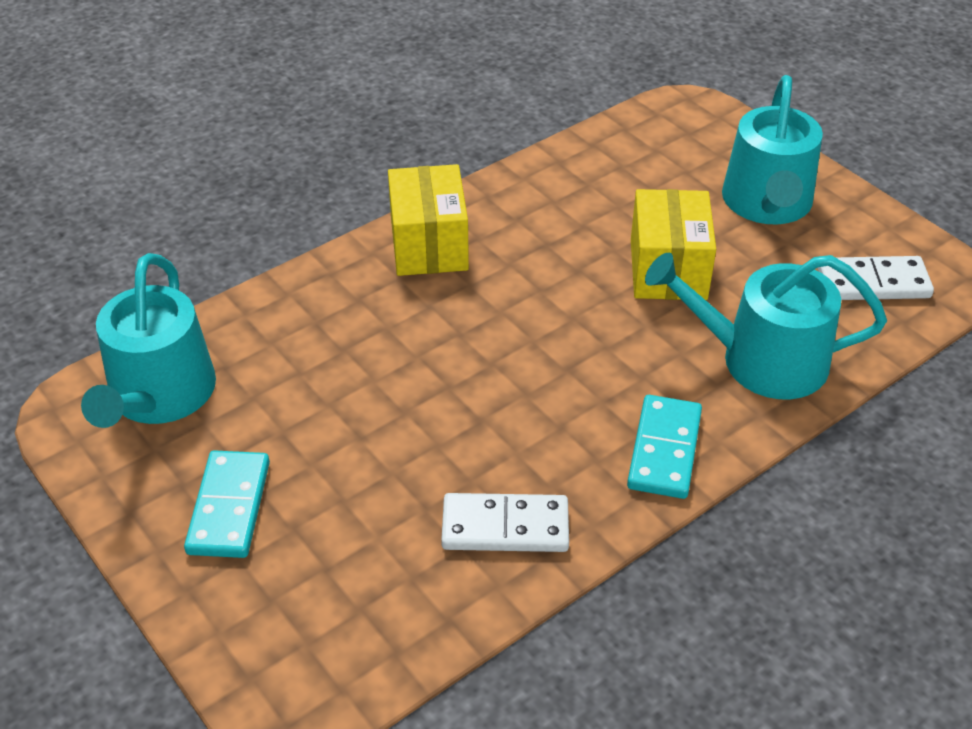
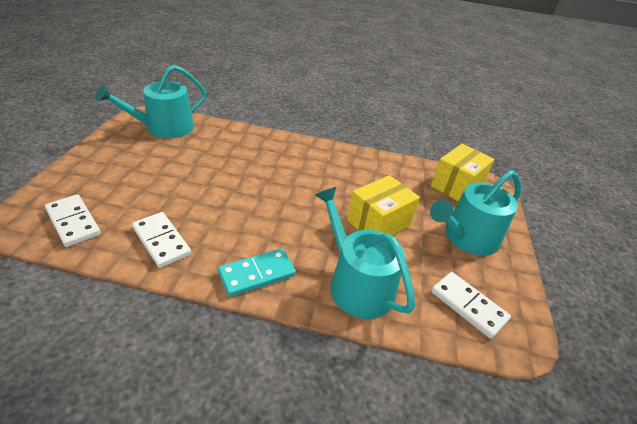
camera: 45 degrees right, 5 degrees down
turquoise domino [184,450,270,558] -> none
yellow box [388,164,469,276] -> yellow box moved to [431,144,495,201]
none -> white domino [45,194,101,247]

